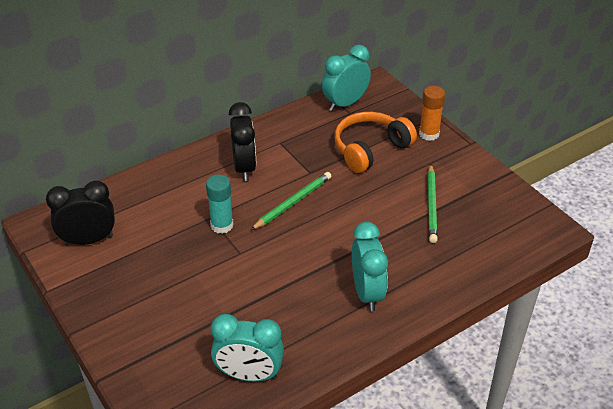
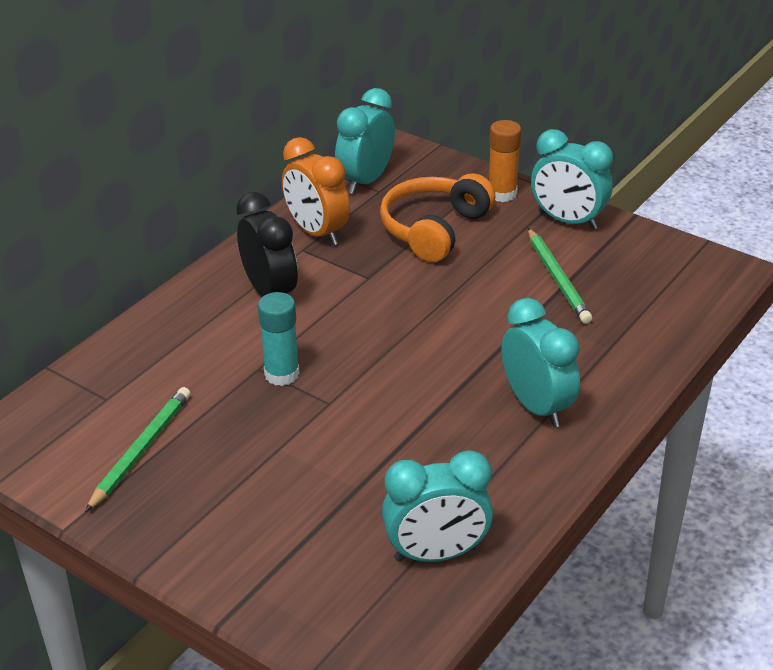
camera: 20 degrees left, 5 degrees down
black clock [46,181,115,245] -> none
green pencil [251,172,332,230] -> green pencil moved to [85,387,190,512]
none -> orange clock [282,137,350,246]
none -> turquoise clock [531,129,613,230]

